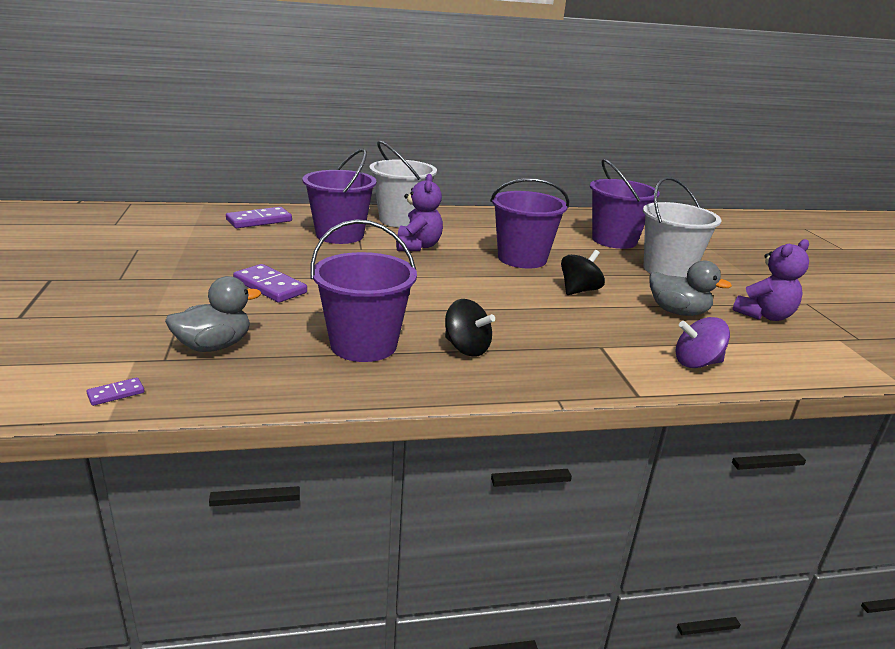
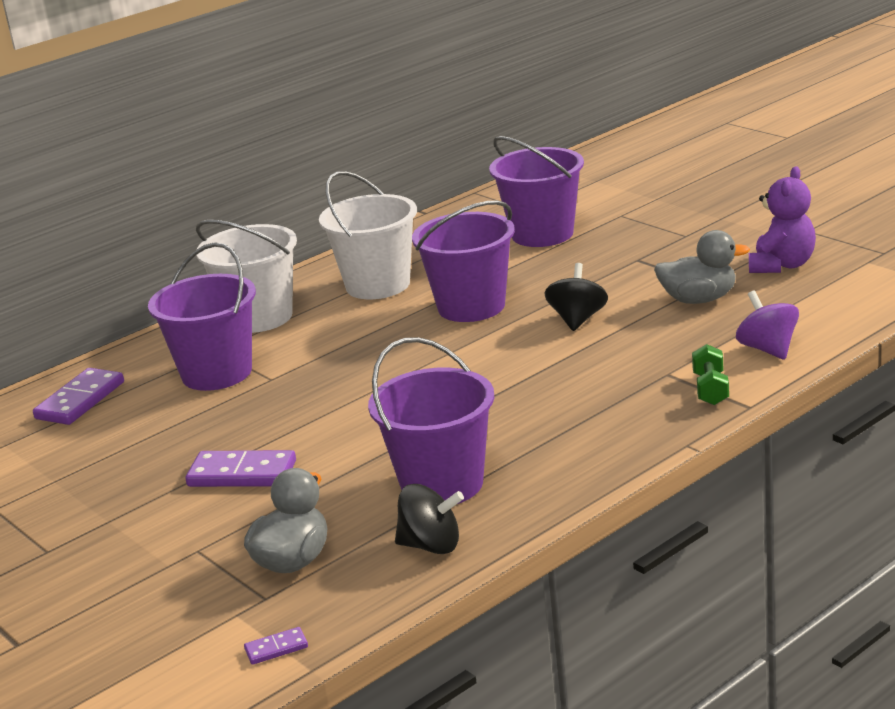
camera: 25 degrees left, 0 degrees up
purple domino [86,377,144,406] -> purple domino turned 45 degrees clockwise [244,627,308,665]
purple teddy bear [396,174,443,251] -> none
black spinning top [445,299,495,357] -> black spinning top moved to [395,484,464,554]
white bucket [643,177,721,278] -> white bucket moved to [319,171,417,299]
purple spinning top [676,317,730,368] -> purple spinning top turned 105 degrees clockwise [736,291,799,360]
none -> green dumbbell [692,344,729,405]

